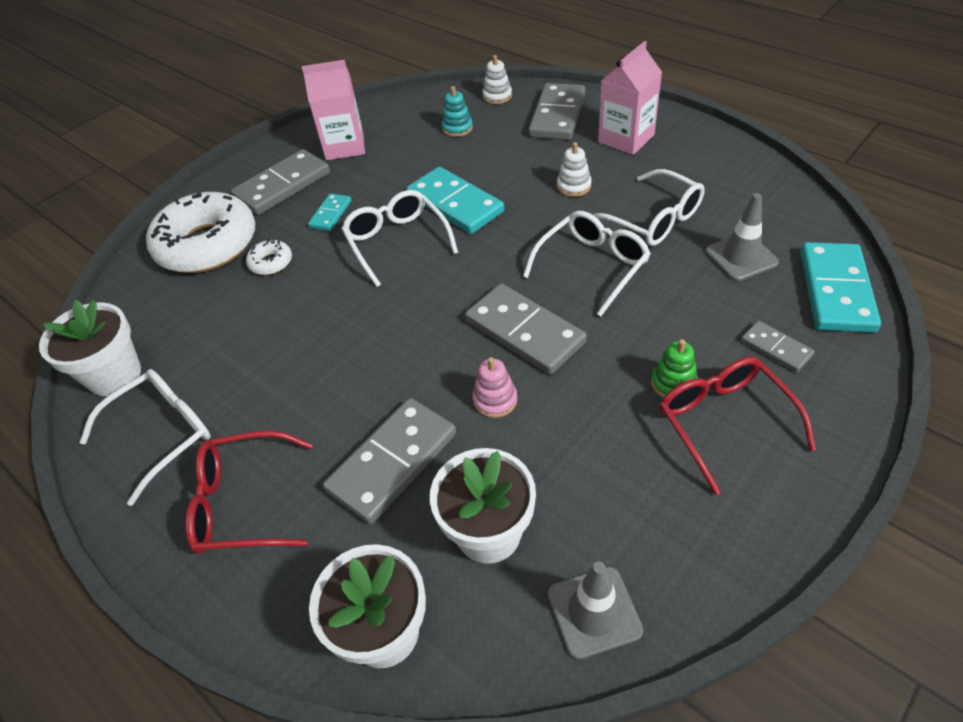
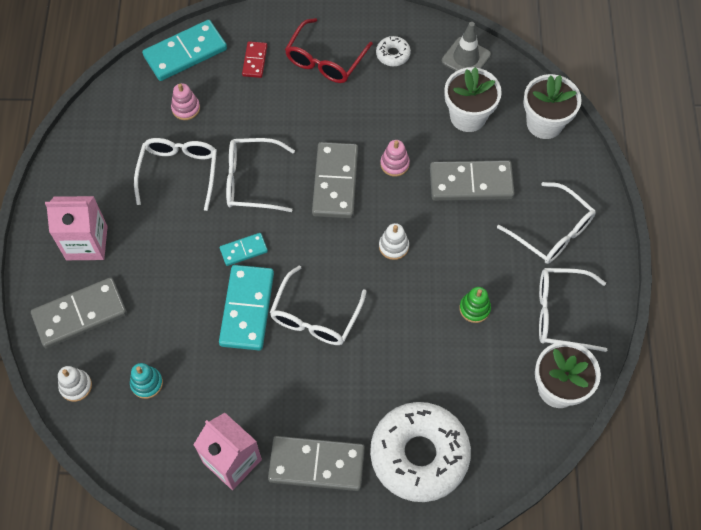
camera: 135 degrees left, 15 degrees up
red glasses [186,431,313,554] -> white glasses [497,182,596,264]
white donut [246,239,292,275] -> white donut moved to [376,36,411,66]
turquoise domino [308,193,351,231] -> turquoise domino moved to [220,233,268,266]
white stacking toy [557,142,592,197] -> white stacking toy moved to [379,223,409,260]
green stacking toy [651,339,698,398] -> green stacking toy moved to [459,287,491,323]
grey traffic cone [705,193,779,281] -> pink stacking toy [171,83,200,120]
grey domino [741,321,814,372] -> red domino [242,41,267,78]

